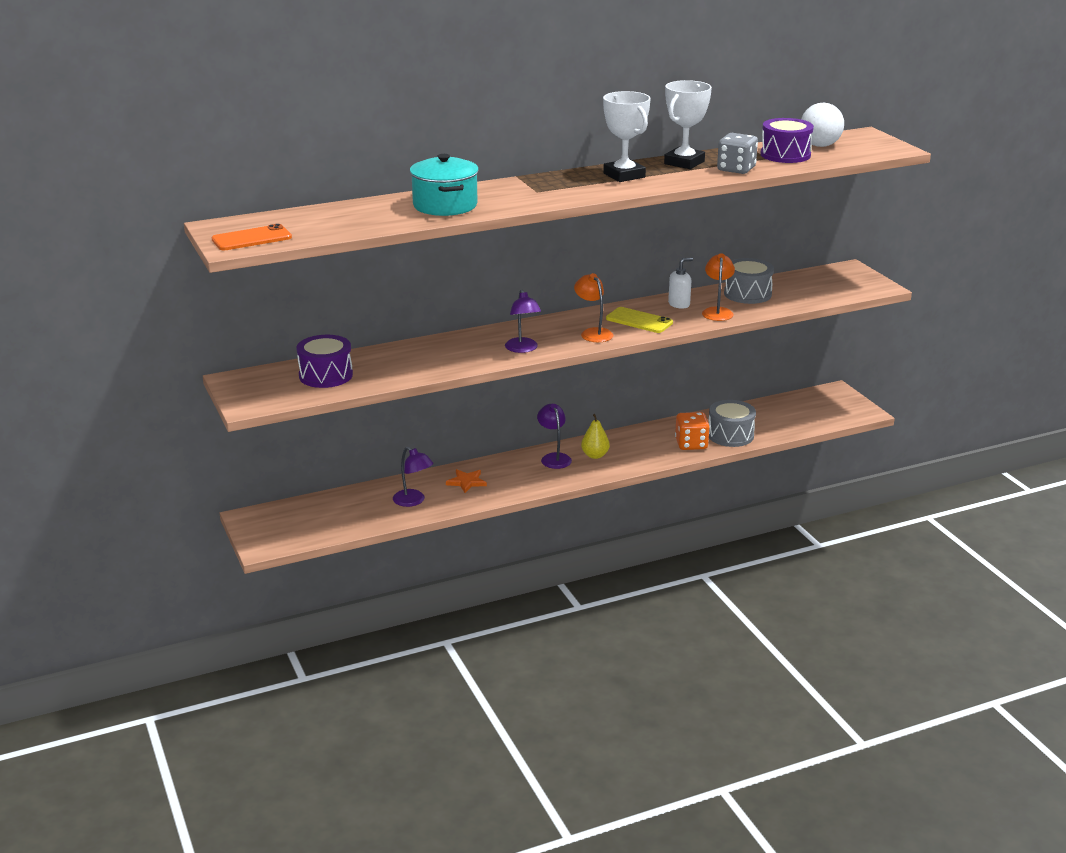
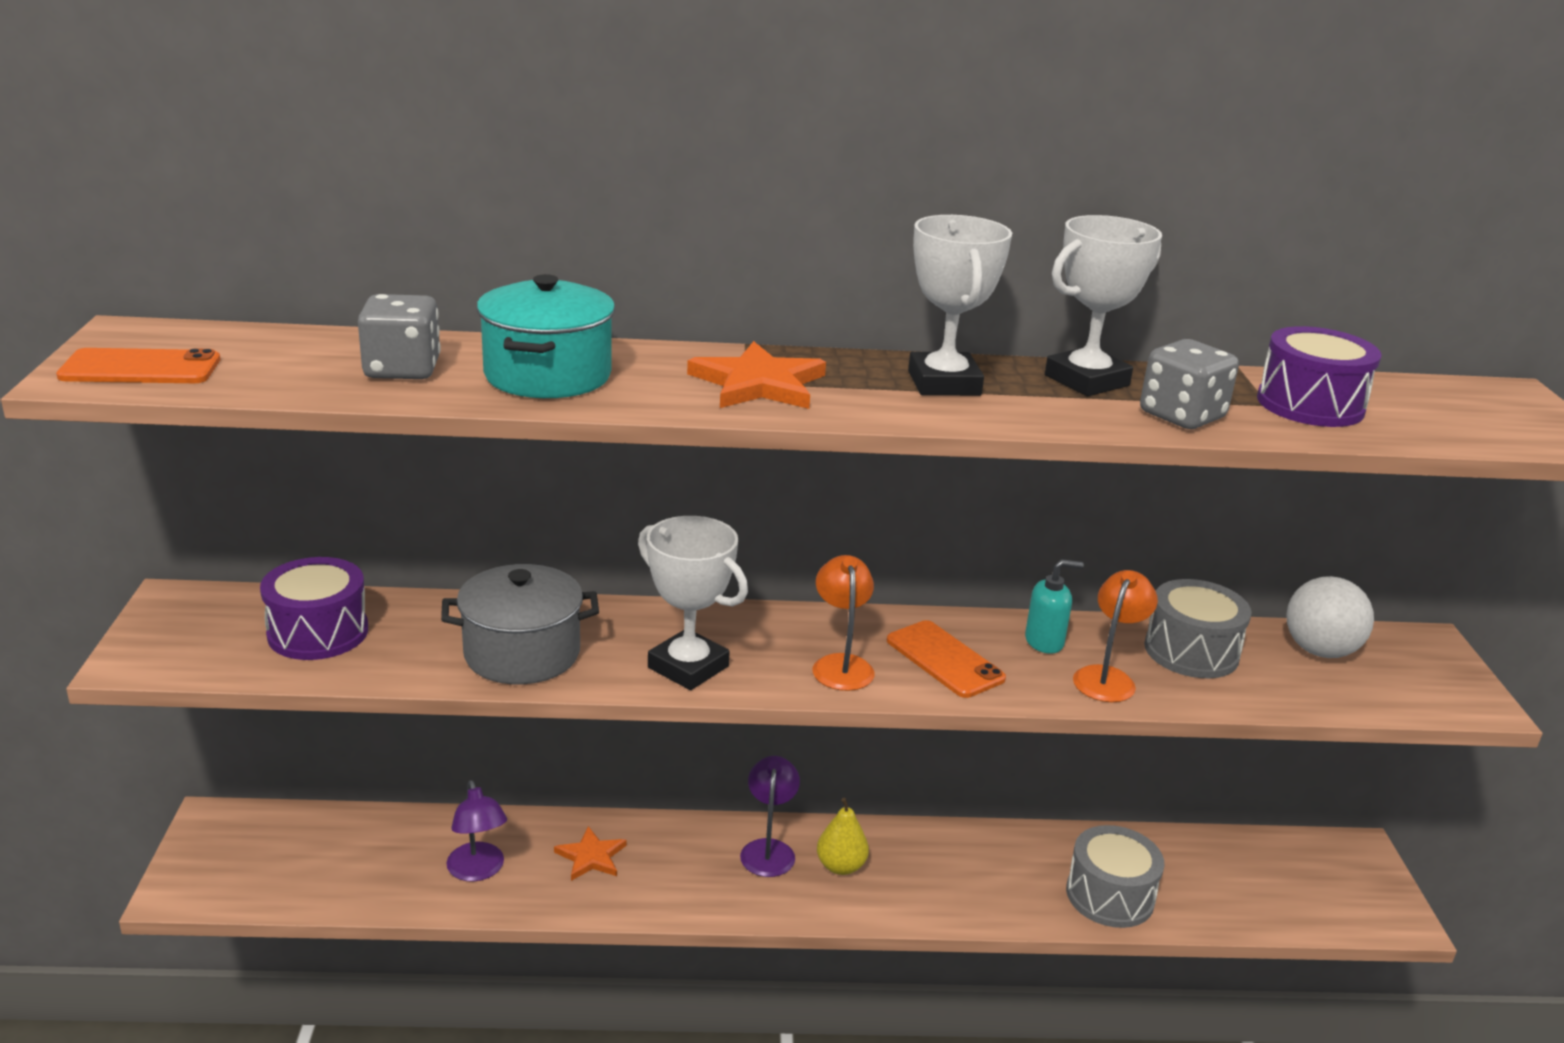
camera: 20 degrees right, 0 degrees up
purple lamp [505,289,541,353] -> white trophy [638,516,748,690]
yellow phone [606,307,673,333] -> orange phone [887,620,1006,698]
white soap dispenser [668,258,693,309] -> turquoise soap dispenser [1025,559,1084,654]
orange dice [675,412,710,450] -> none
white ball [801,103,844,147] -> white ball moved to [1286,576,1374,658]
none -> grey dice [358,294,441,379]
none -> grey pot [441,564,599,684]
none -> orange star [687,341,826,409]

